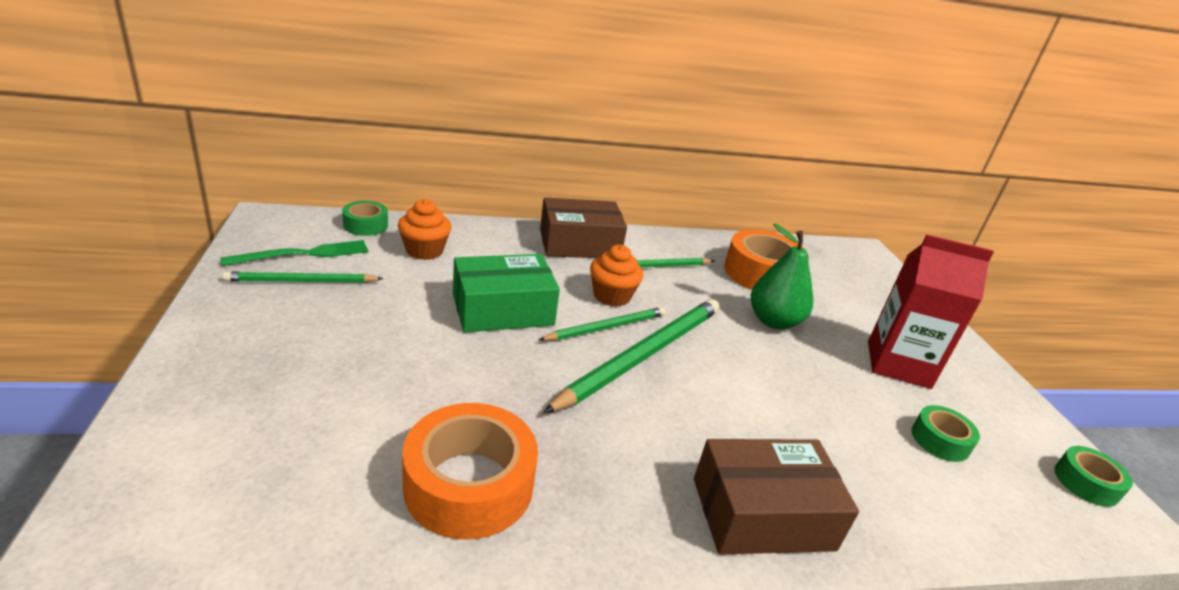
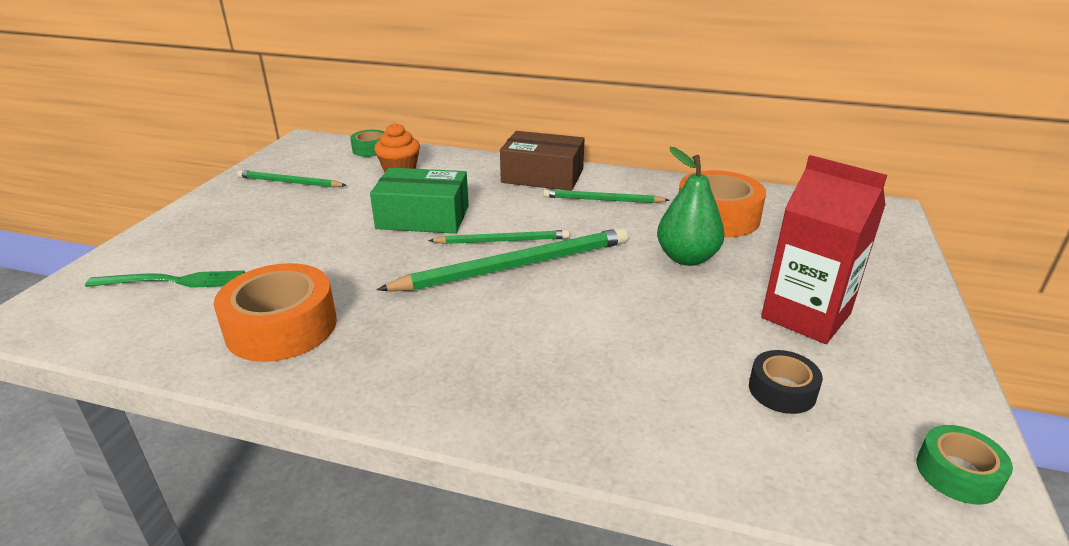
camera: 30 degrees right, 0 degrees up
green fork [220,240,368,266] -> green fork moved to [85,271,245,288]
orange cupcake [590,245,643,307] -> none
brown box [694,439,859,555] -> none
green tape [912,405,980,462] -> black tape [749,350,823,414]

